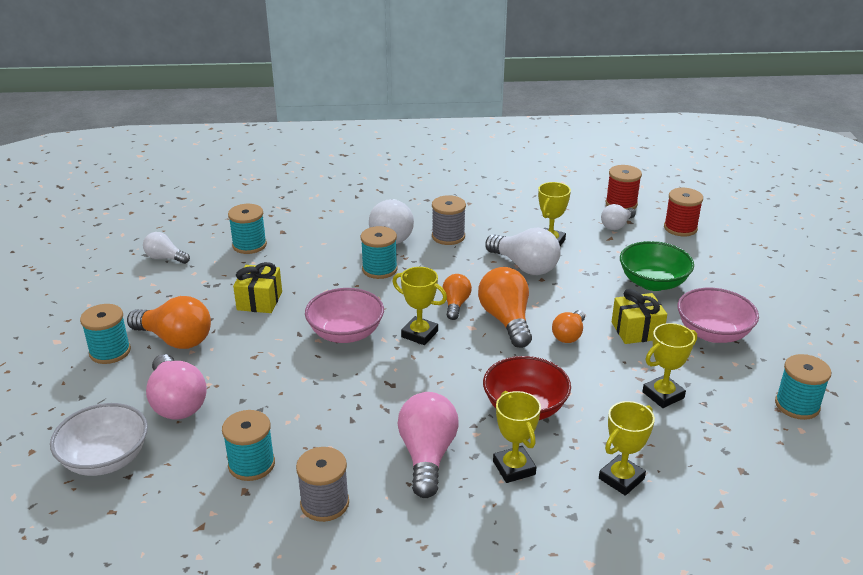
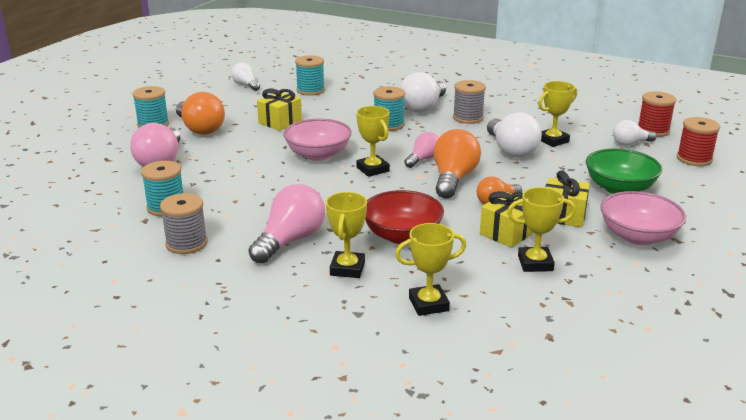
camera: 30 degrees right, 5 degrees down
white bowl [50,403,148,476] -> none
orange light bulb [442,274,472,320] -> pink light bulb [404,132,439,168]
turquoise spool [775,354,831,420] -> none
none -> yellow gift [480,191,534,248]

